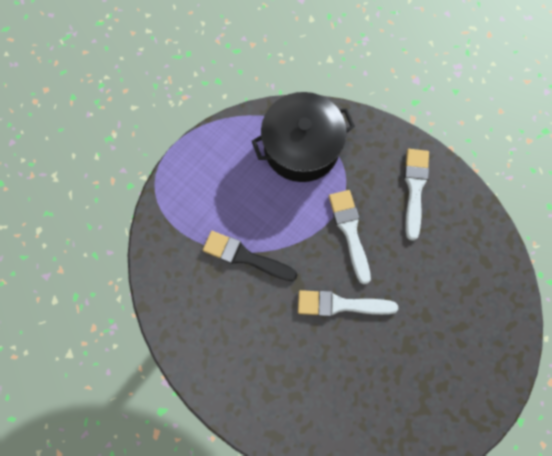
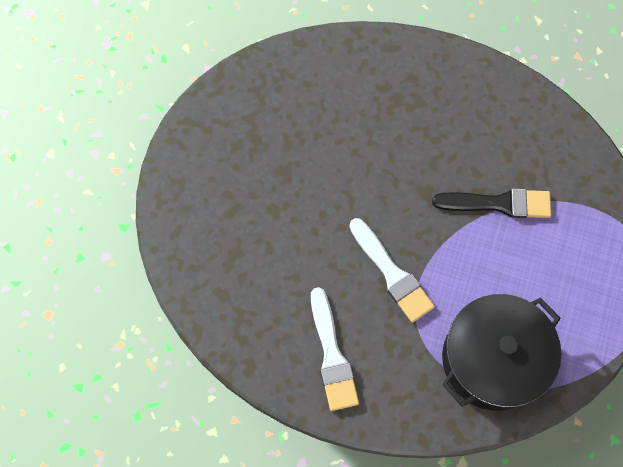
camera: 160 degrees right, 5 degrees down
white brush [298,290,398,317] -> none

